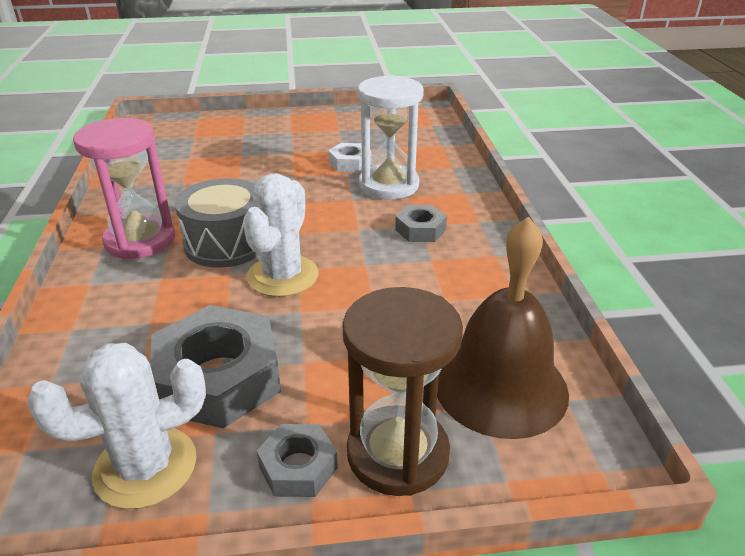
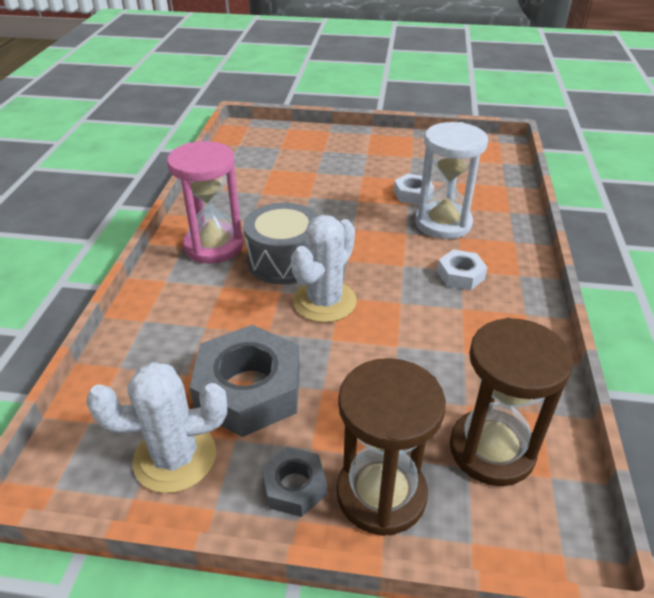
camera: 15 degrees right, 5 degrees up
grey nut [395,205,447,242] -> white nut [437,250,488,290]
brown bell [437,216,569,439] -> brown hourglass [450,318,573,486]

